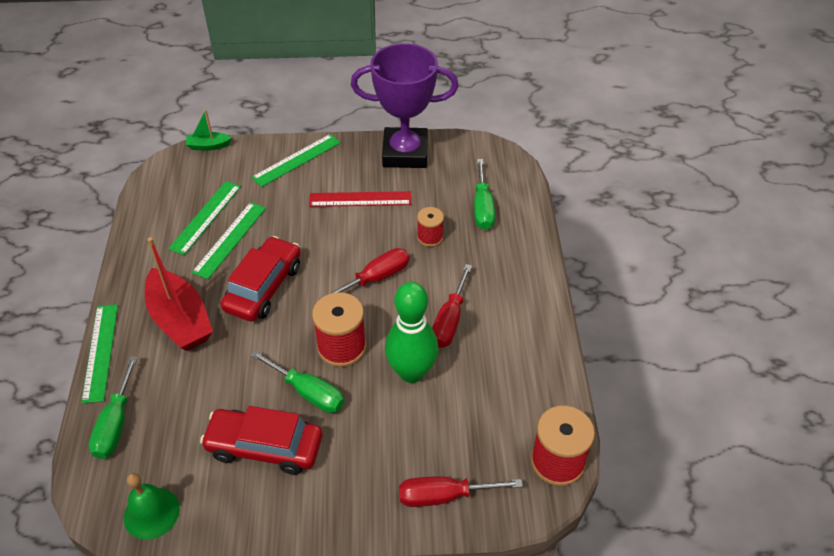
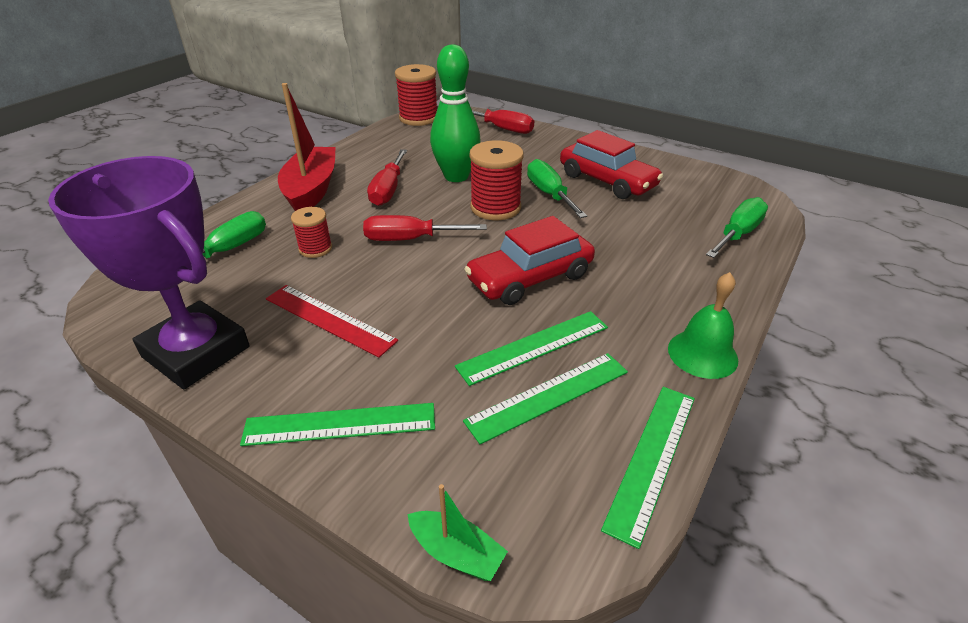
camera: 145 degrees left, 10 degrees down
green ruler [81,304,118,403] -> green ruler moved to [601,387,695,549]
green bell [124,473,180,540] -> green bell moved to [668,272,738,379]
red boat [145,237,213,351] -> red boat moved to [278,83,336,211]
red screwdriver [432,264,472,348] -> red screwdriver turned 135 degrees clockwise [367,149,407,206]

